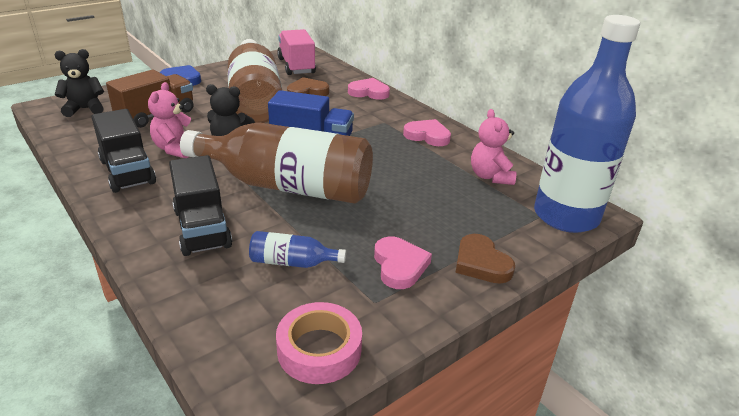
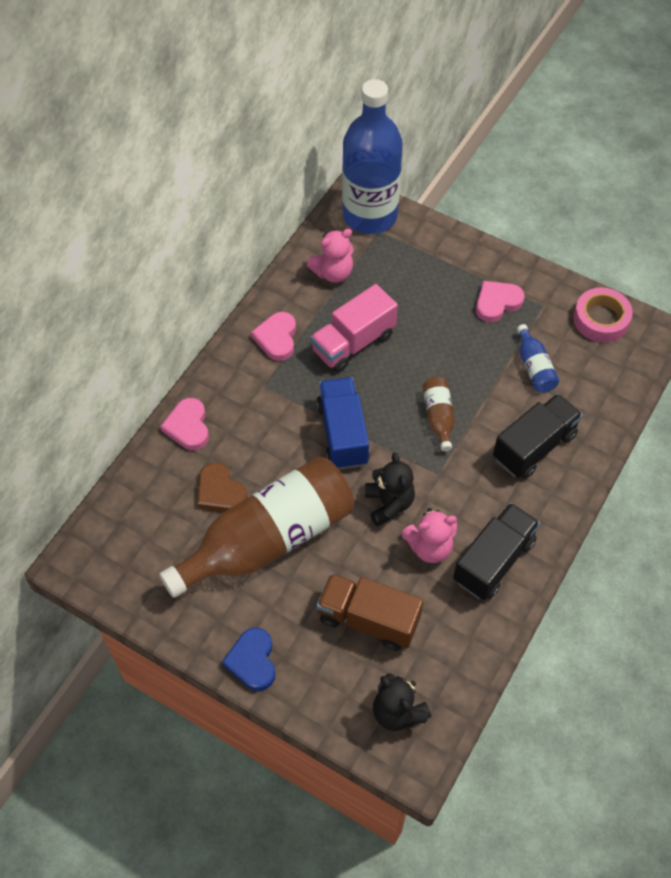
camera: 110 degrees left, 25 degrees up
brown bottle [180,122,373,204] -> brown bottle [423,377,455,451], size x0.41
pink truck [277,29,316,75] -> pink truck moved to [310,284,398,372]
brown heart [456,234,515,284] -> none

